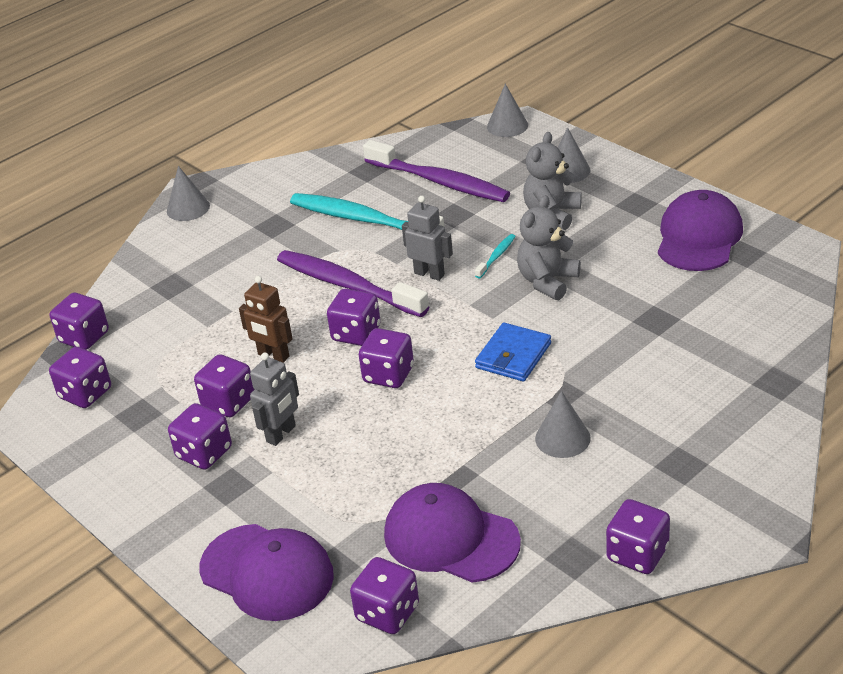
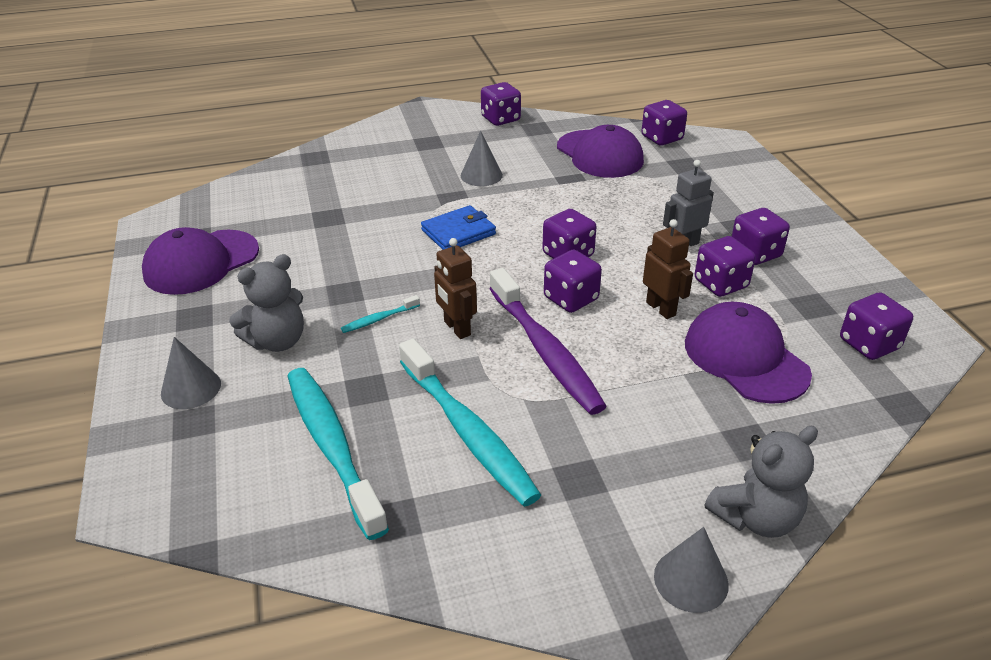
camera: 155 degrees left, 0 degrees up
purple dice [49,293,109,350] -> none
purple cap [199,524,334,621] -> purple cap moved to [685,302,812,404]
purple toothbrush [363,140,510,202] -> turquoise toothbrush [287,368,389,540]
grey robot [402,196,453,281] -> brown robot [434,238,477,339]
grey cone [487,84,528,137] -> none
grey teddy bear [517,195,581,300] -> grey teddy bear moved to [705,426,818,538]

